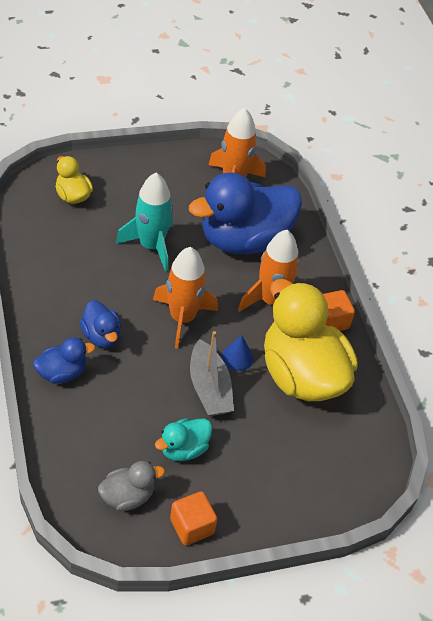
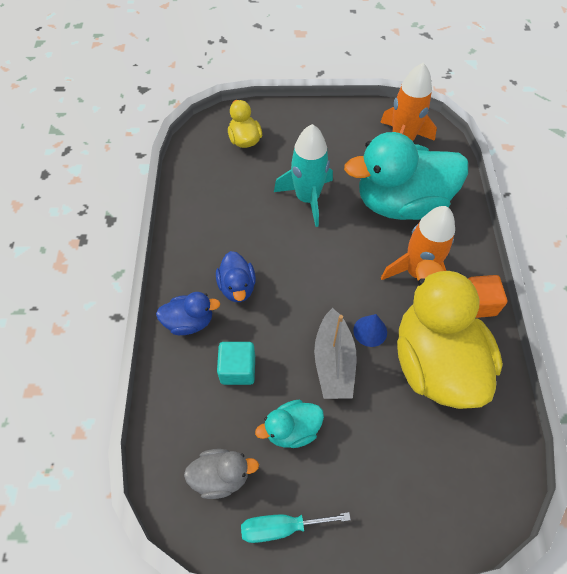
camera: 20 degrees right, 10 degrees up
orange rocket [153,247,218,349] -> none
orange cube [170,491,217,546] -> turquoise screwdriver [241,512,351,543]
blue duck [189,172,302,254] -> turquoise duck [344,132,468,220]
none -> turquoise cube [217,342,255,385]

